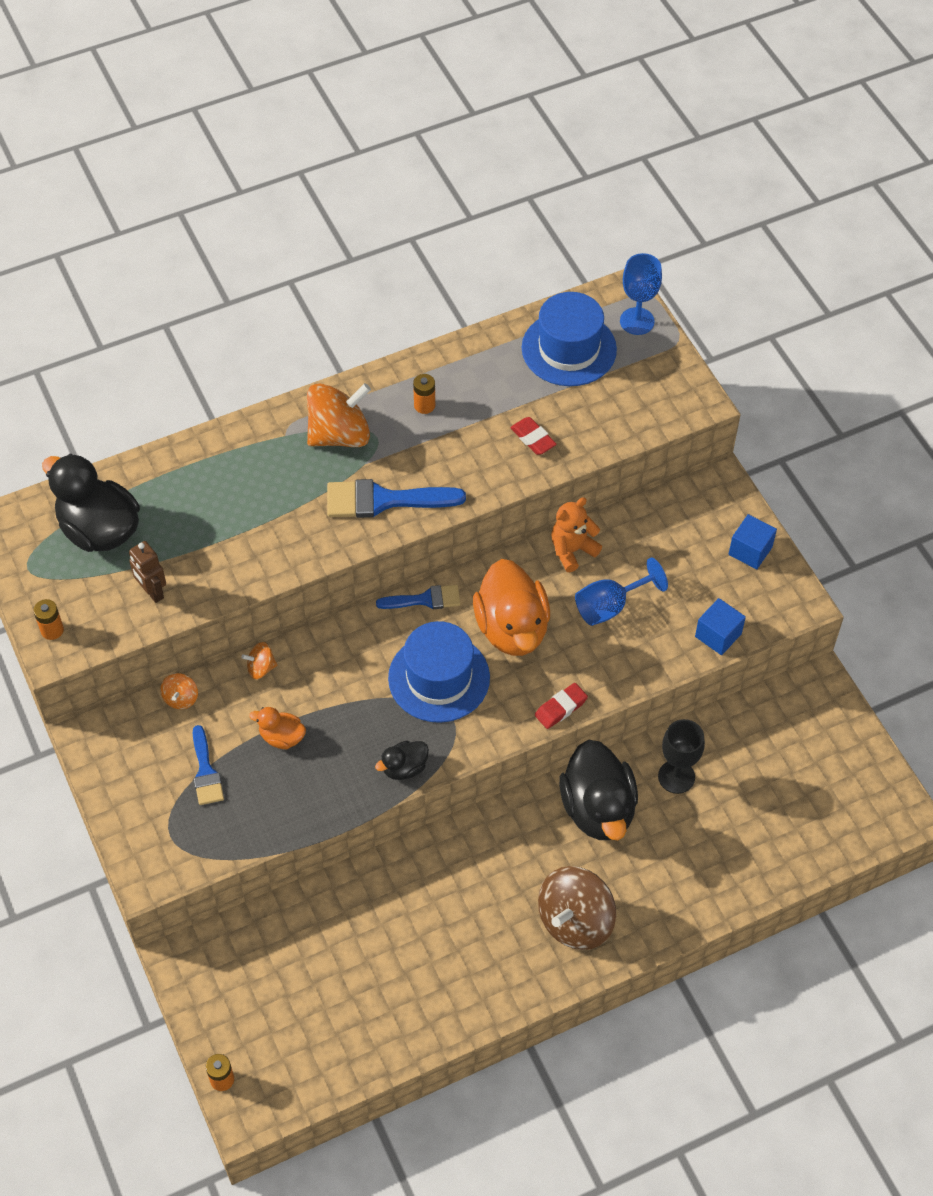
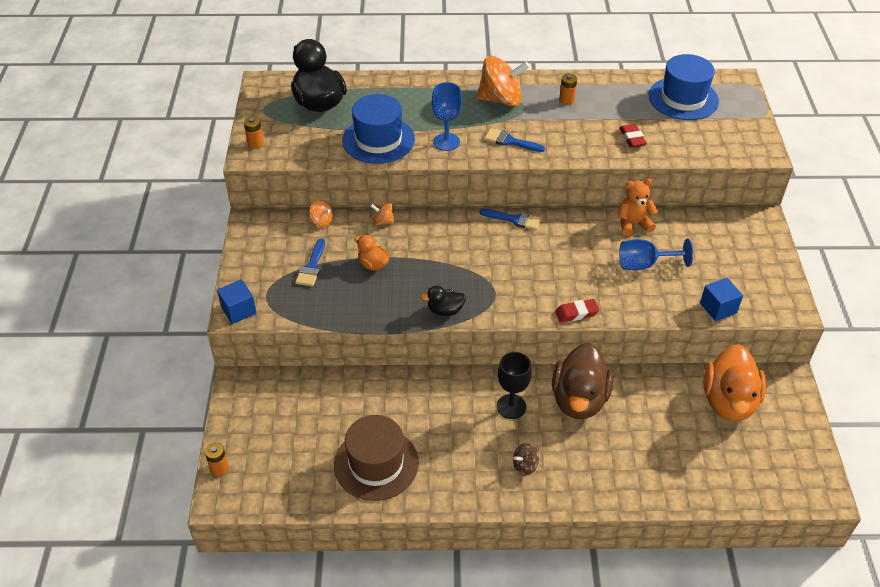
camera: 25 degrees right, 10 degrees down
brown robot [129,541,166,603] -> none
orange spinning top [160,673,198,709] -> orange spinning top turned 90 degrees counterclockwise [309,200,333,227]
blue brush [327,479,466,518] -> blue brush [484,128,545,152], size x0.61
blue hat [388,621,490,723] -> blue hat moved to [342,94,415,164]
orange duck [473,559,550,656] -> orange duck moved to [703,344,766,421]
brown spinning top [538,866,616,950] -> brown spinning top [513,443,539,476], size x0.46
black duck [559,740,638,840] -> brown duck [552,343,613,419]
blue goblet [620,253,662,335] -> blue goblet moved to [432,82,462,151]
black goblet [658,719,705,794] -> black goblet moved to [497,352,532,419]
blue cube [729,514,777,569] -> blue cube moved to [217,279,257,324]
none -> brown hat [334,415,419,501]

